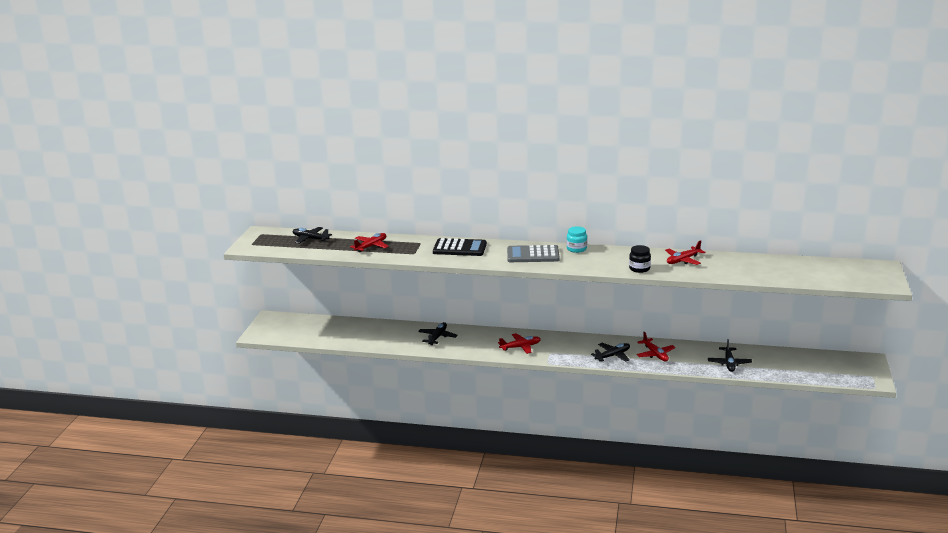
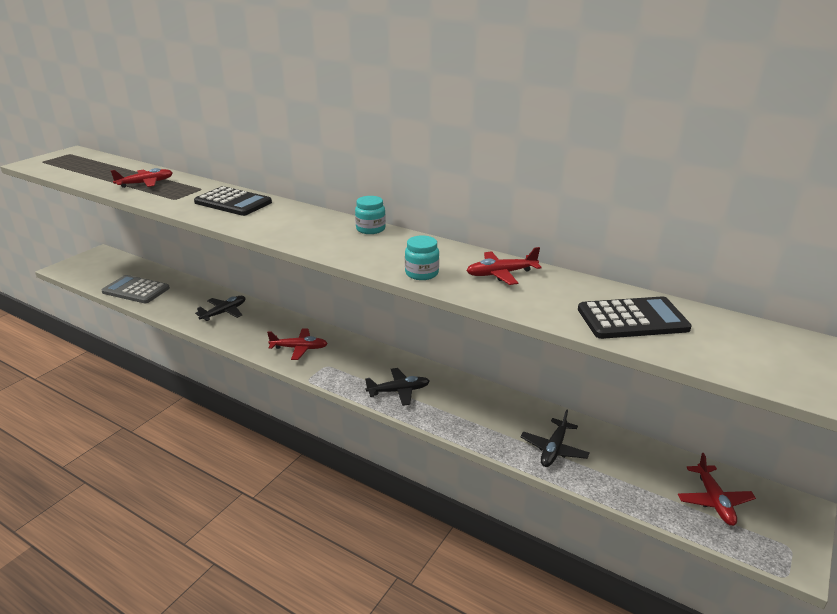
camera: 20 degrees right, 5 degrees up
black plane [293,227,332,243] -> none
grey calculator [507,245,560,262] -> grey calculator moved to [102,275,170,303]
black jar [629,245,651,273] -> turquoise jar [405,235,439,280]
red plane [636,332,676,361] -> red plane moved to [678,453,756,526]
none -> black calculator [578,296,692,339]

